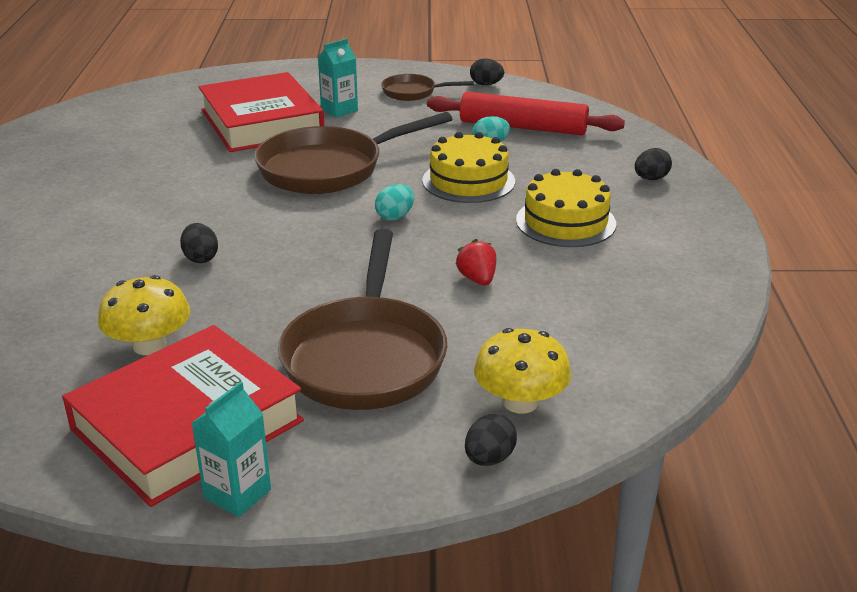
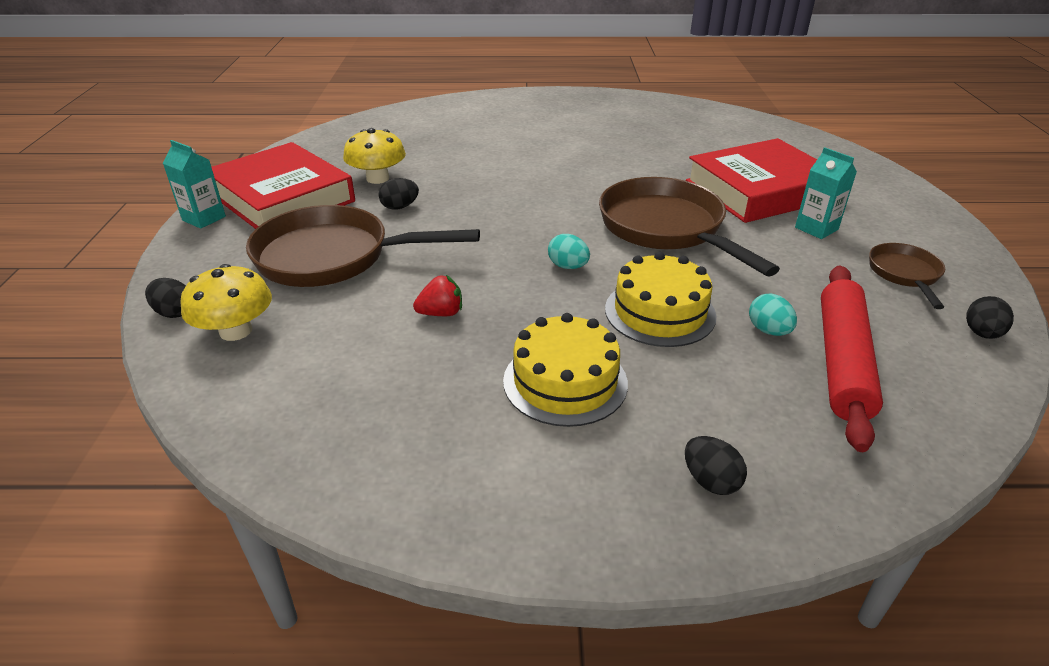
camera: 90 degrees right, 5 degrees up
black egg [180,223,218,263] -> black egg moved to [378,178,419,210]

